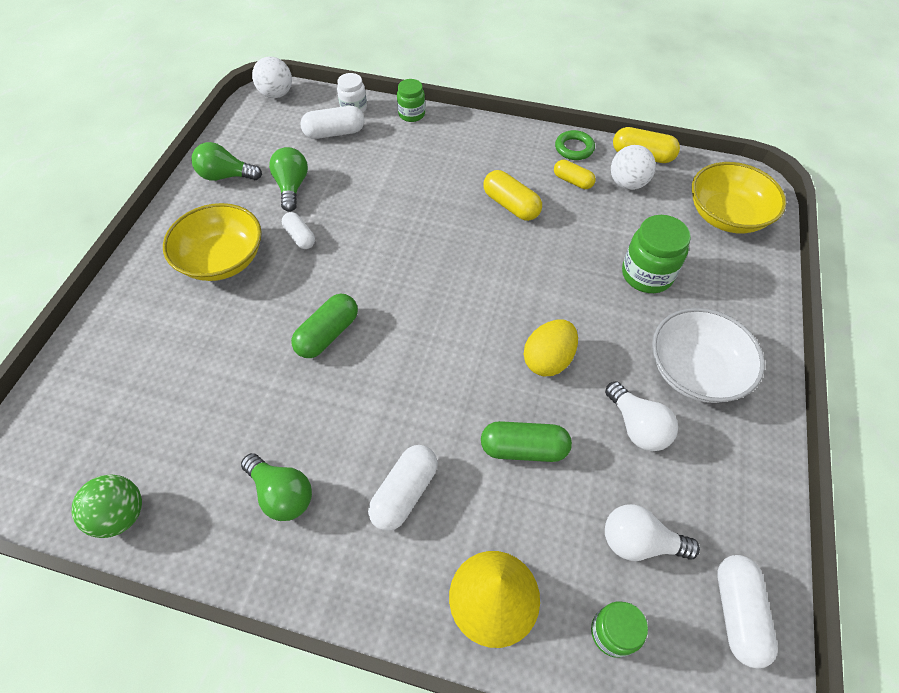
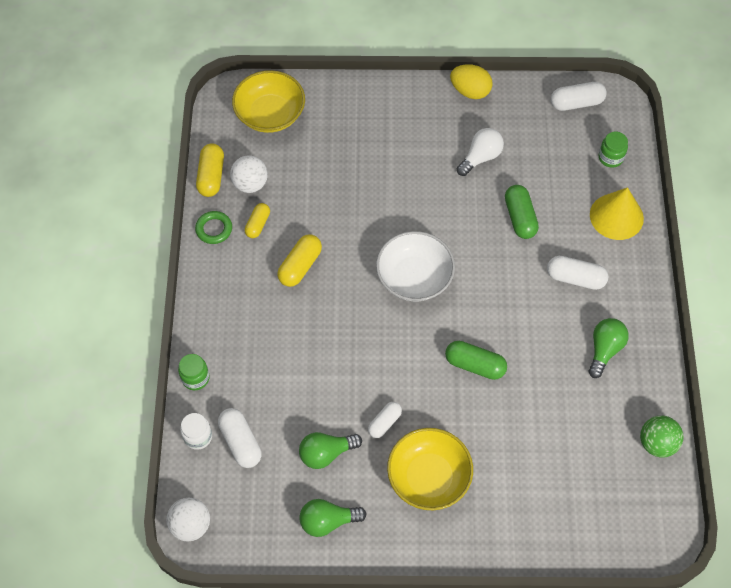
camera: 105 degrees left, 5 degrees up
green light bulb [191,142,262,181] -> green light bulb turned 90 degrees clockwise [299,499,367,537]
yellow egg [524,319,578,376] -> yellow egg moved to [450,64,493,99]
white light bulb [605,504,700,561] -> none
green jar [622,215,691,293] -> none
white bowl [652,308,765,403] -> white bowl moved to [376,231,455,301]

